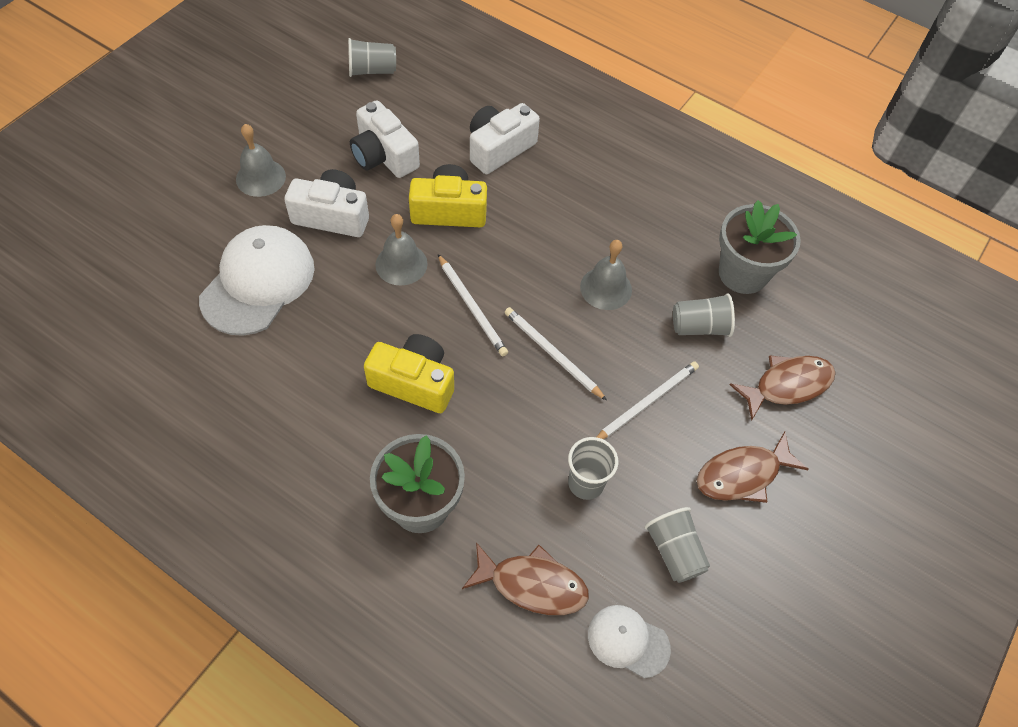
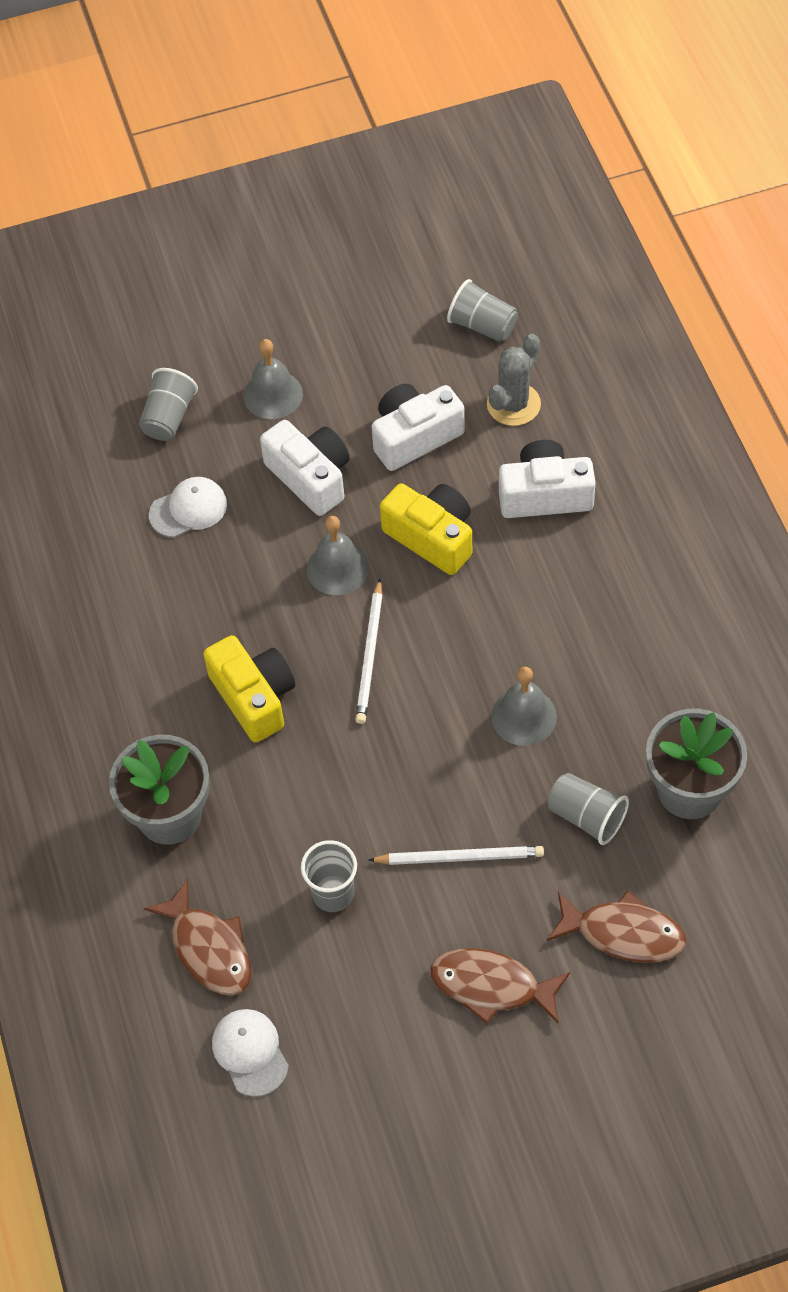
camera: 45 degrees right, 0 degrees up
white cap [199,225,315,336] -> white cap [149,477,227,538], size x0.54
white camera [350,100,420,178] -> white camera turned 60 degrees clockwise [371,384,465,471]
white pencil [505,307,607,401] -> none
grey cup [644,507,710,583] -> grey cup moved to [139,368,198,441]
none -> grey cactus [487,334,541,426]

